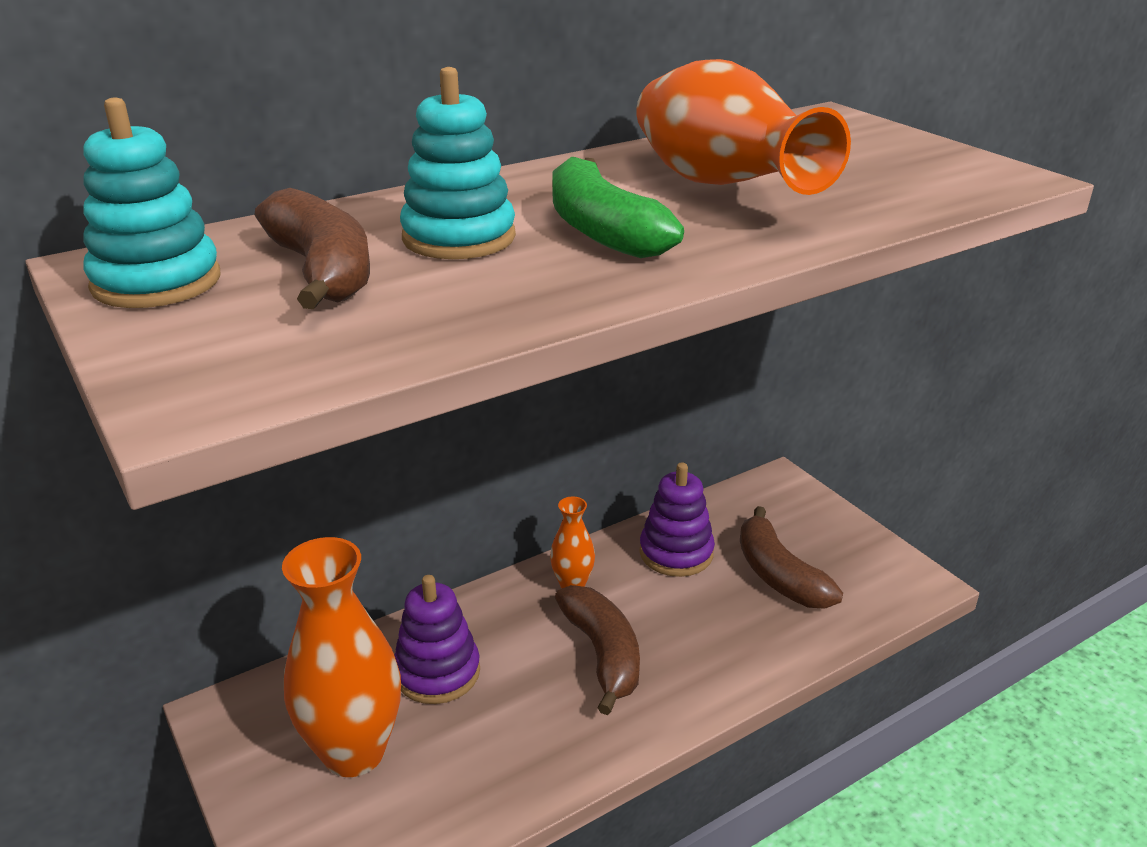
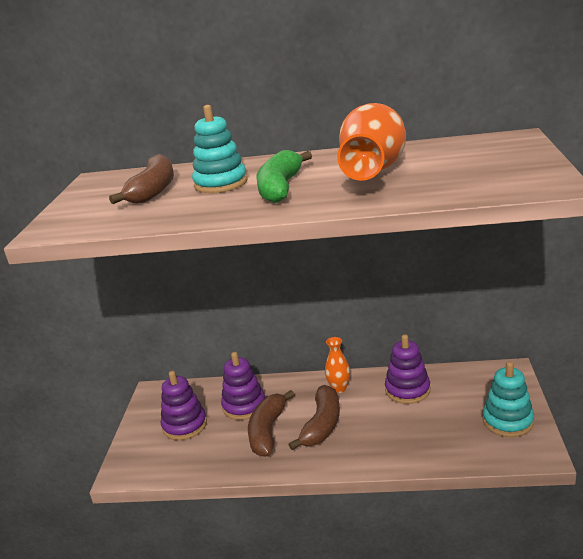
camera: 40 degrees right, 5 degrees down
turquoise stacking toy [83,97,221,308] -> turquoise stacking toy moved to [483,361,534,437]
orange vase [282,537,401,777] -> purple stacking toy [161,371,207,440]
brown banana [740,506,843,609] -> brown banana moved to [248,390,294,457]

